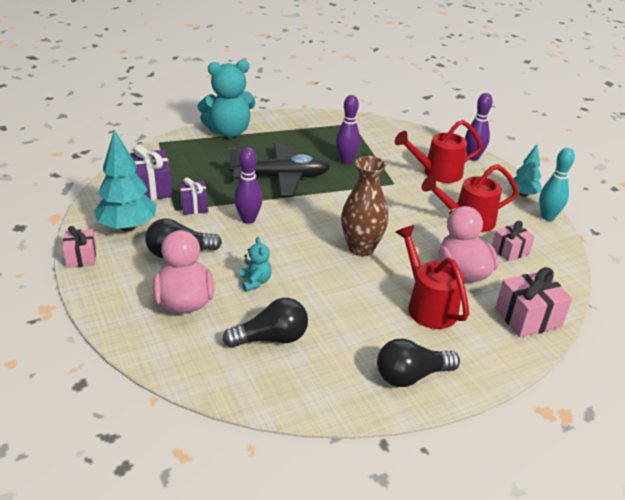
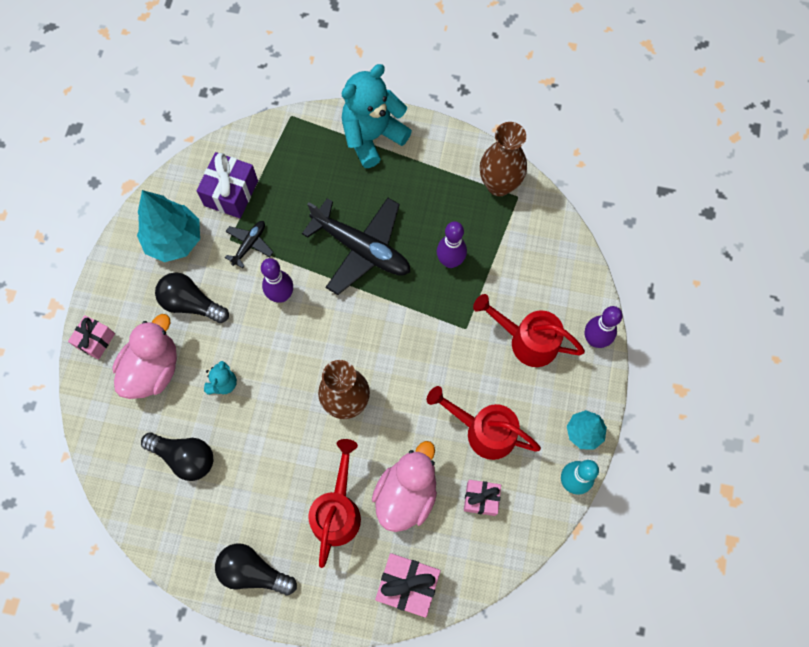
camera: 40 degrees right, 35 degrees up
pink gift [63,226,96,268] -> pink gift moved to [68,315,115,359]
purple gift [180,178,208,215] -> black plane [225,221,274,268]
turquoise teddy bear [197,60,256,137] -> turquoise teddy bear turned 120 degrees clockwise [342,64,412,168]
none -> brown vase [480,122,527,196]

